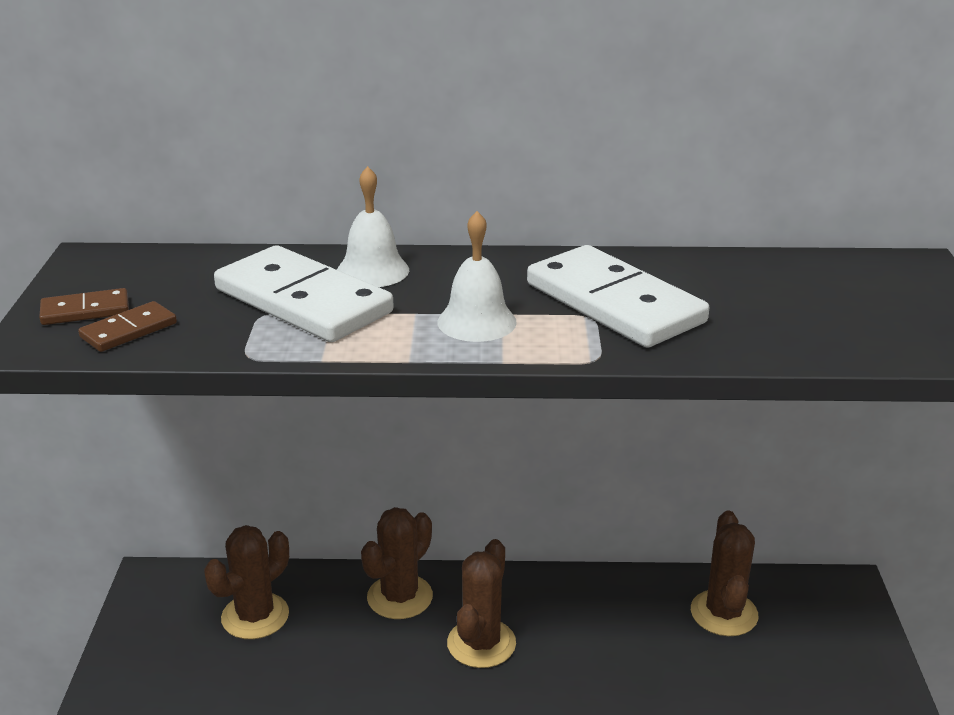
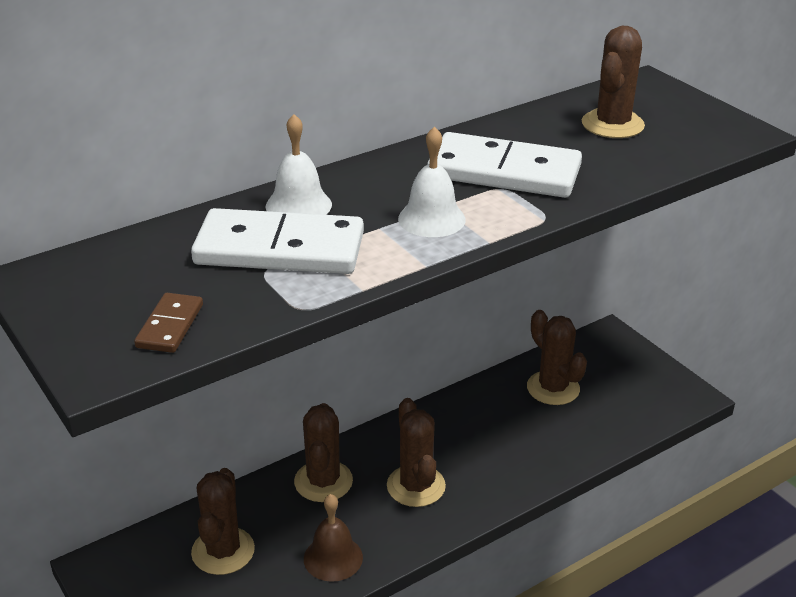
camera: 35 degrees left, 5 degrees up
brown domino [39,288,129,325] -> none
none -> brown bell [304,494,363,582]
none -> brown cactus [582,26,645,138]

